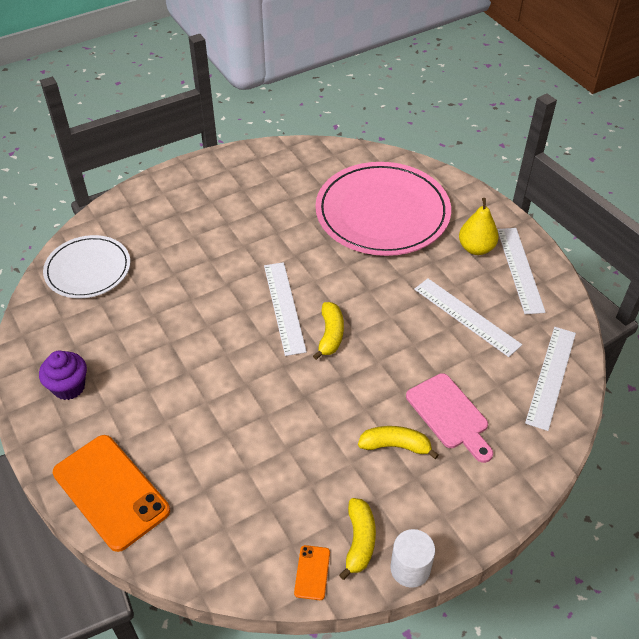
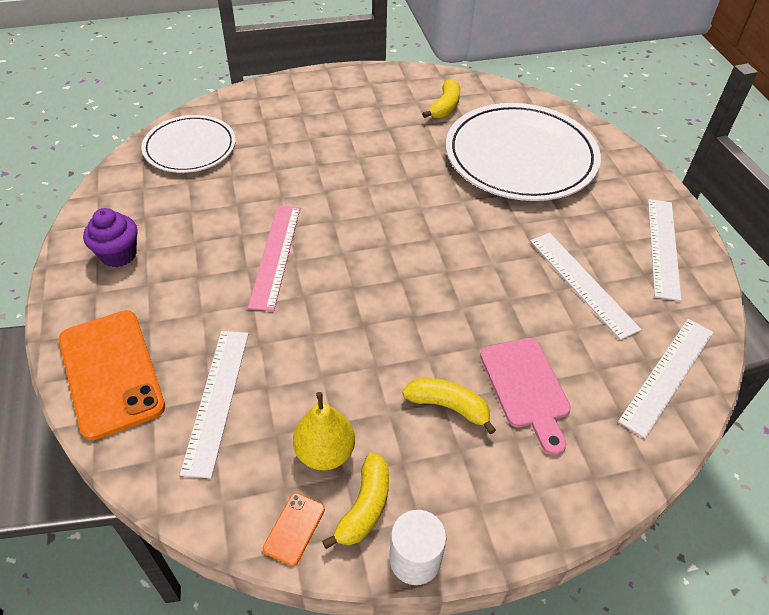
camera: 15 degrees right, 0 degrees up
white ruler [264,262,307,356] -> white ruler moved to [180,331,249,478]
yellow banana [313,302,344,360] -> yellow banana moved to [422,78,460,118]
pink plate [315,162,451,256] -> white plate [446,103,601,201]
yellow pear [459,198,499,255] -> yellow pear moved to [293,392,355,471]
none -> pink ruler [248,205,300,311]

